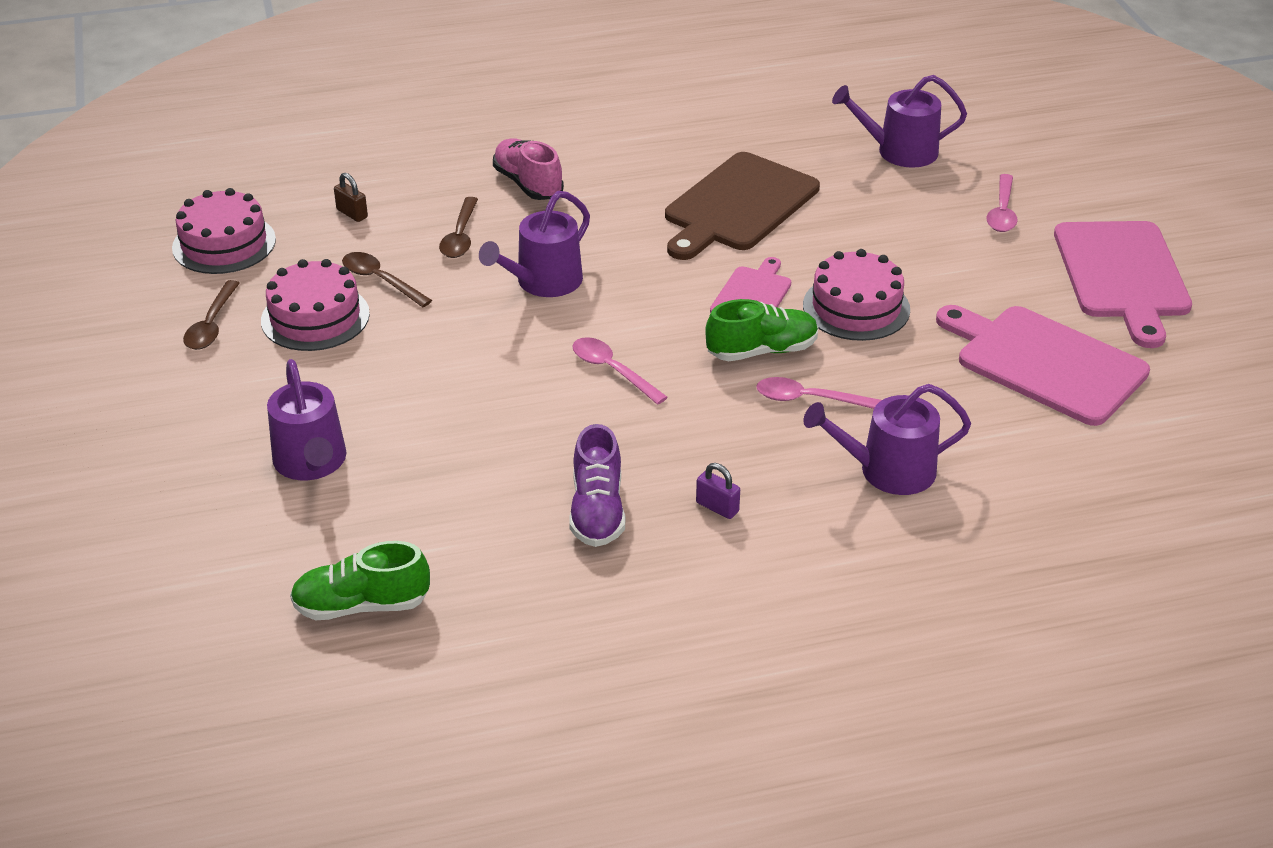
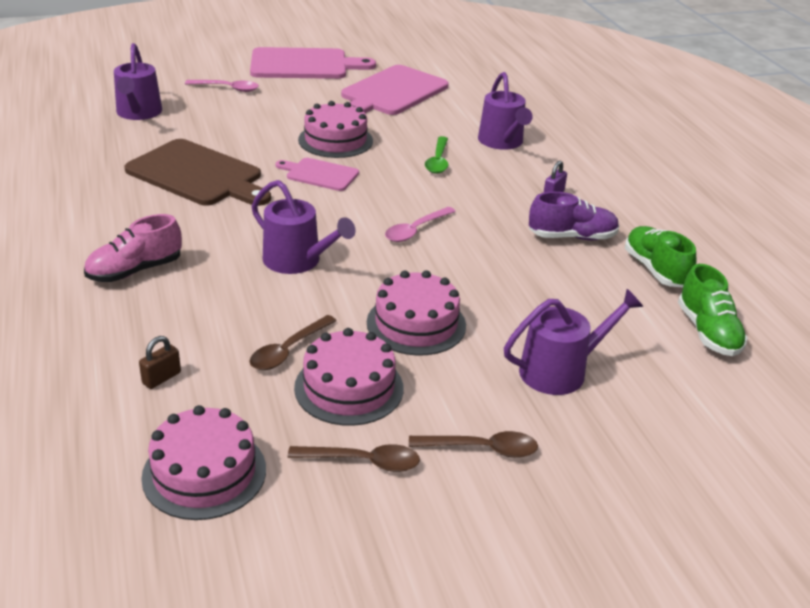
camera: 95 degrees left, 5 degrees down
brown spoon [439,197,478,258] -> brown spoon moved to [409,431,538,458]
green shoe [705,299,818,361] -> green shoe moved to [625,226,696,287]
pink spoon [757,377,882,409] -> green spoon [425,136,448,173]
none -> pink cake [367,270,466,356]

